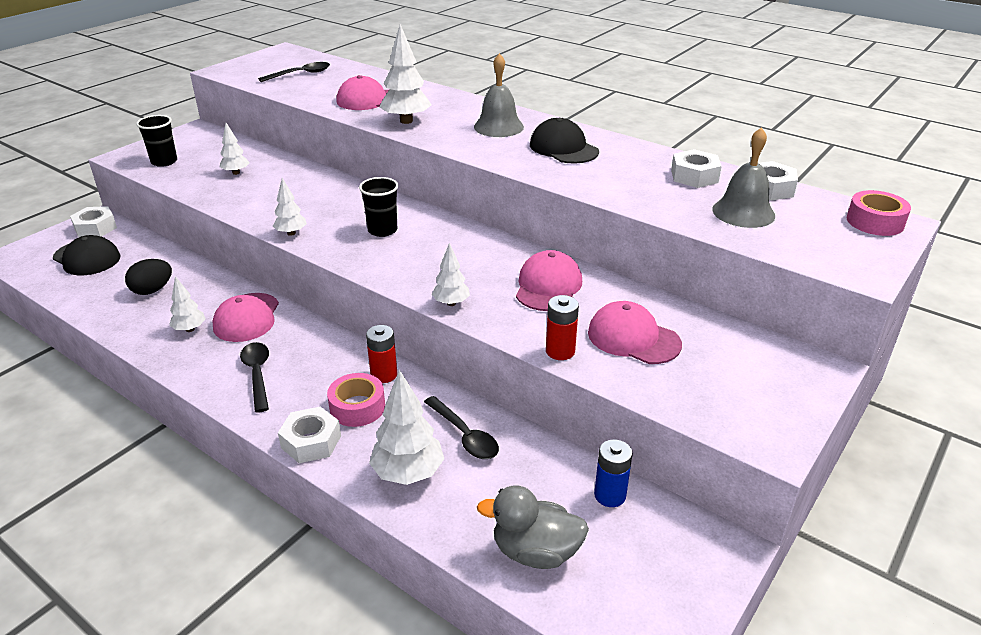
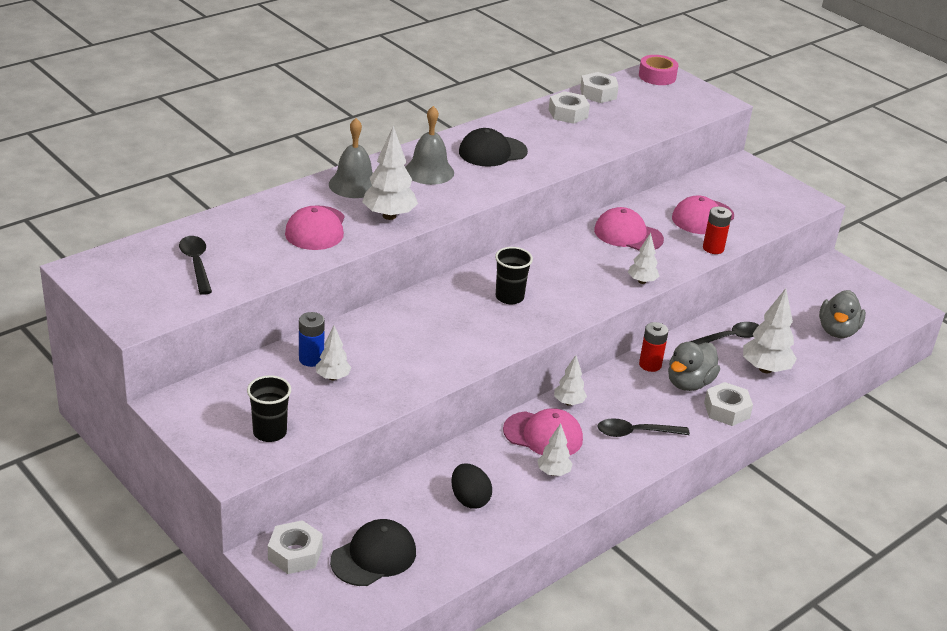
camera: 80 degrees left, 0 degrees up
white tree [273,178,307,236] -> white tree moved to [554,355,587,406]
pink tape [327,373,385,427] -> grey duck [668,342,720,391]
blue battery [594,439,633,507] -> blue battery moved to [299,312,325,367]
grey bell [712,127,775,228] -> grey bell moved to [329,118,373,198]

